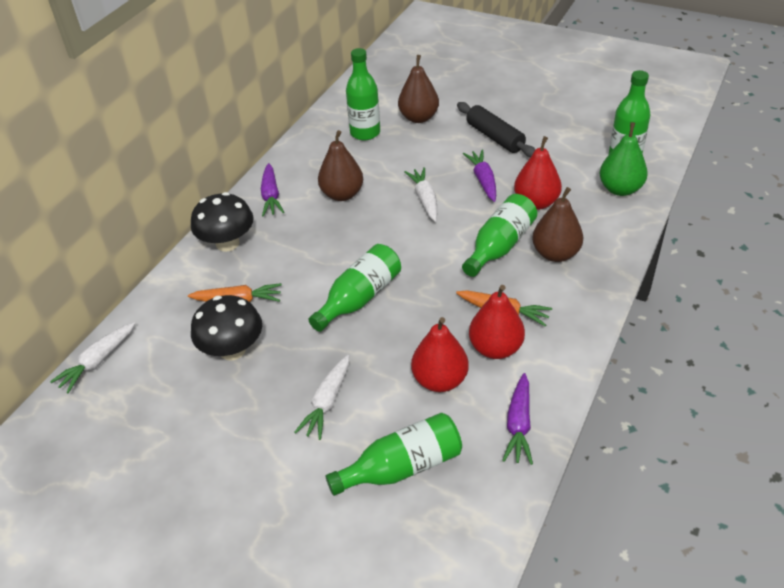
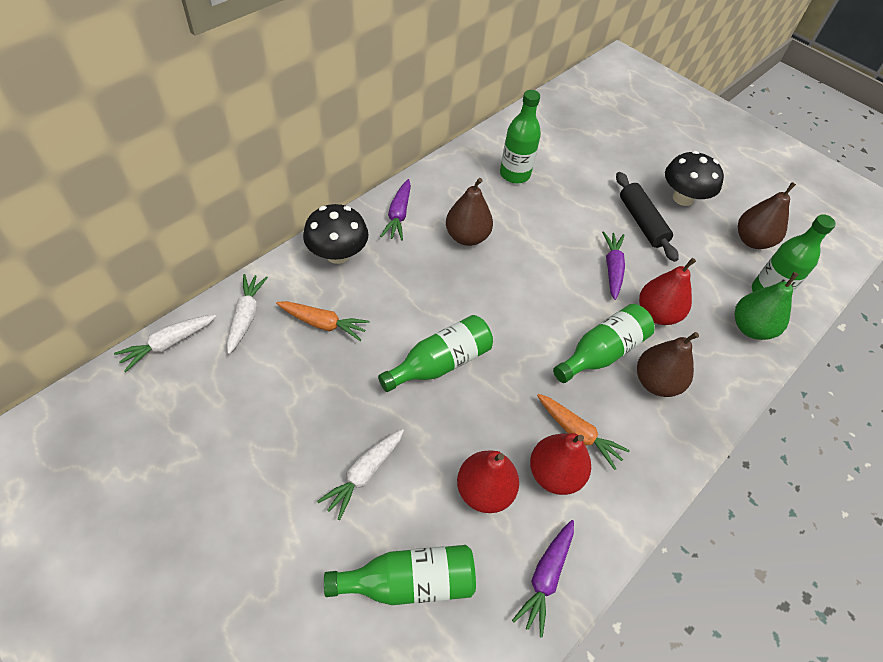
camera: 10 degrees right, 10 degrees up
black mushroom [191,295,262,361] -> black mushroom moved to [665,151,724,206]
brown pear [398,55,439,123] -> brown pear moved to [738,182,796,249]
white carrot [404,167,437,222] -> white carrot moved to [227,274,268,354]

